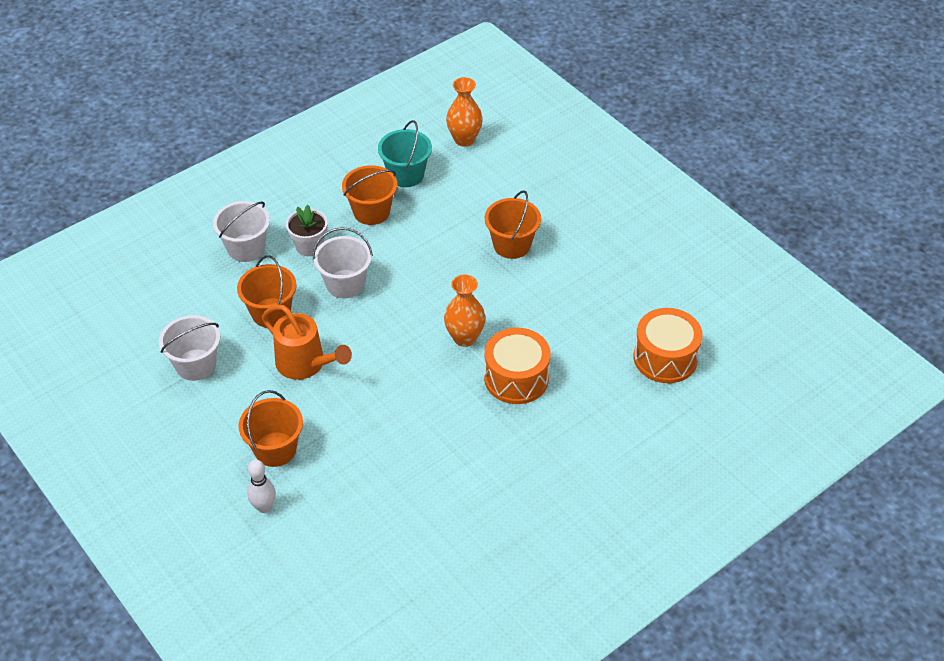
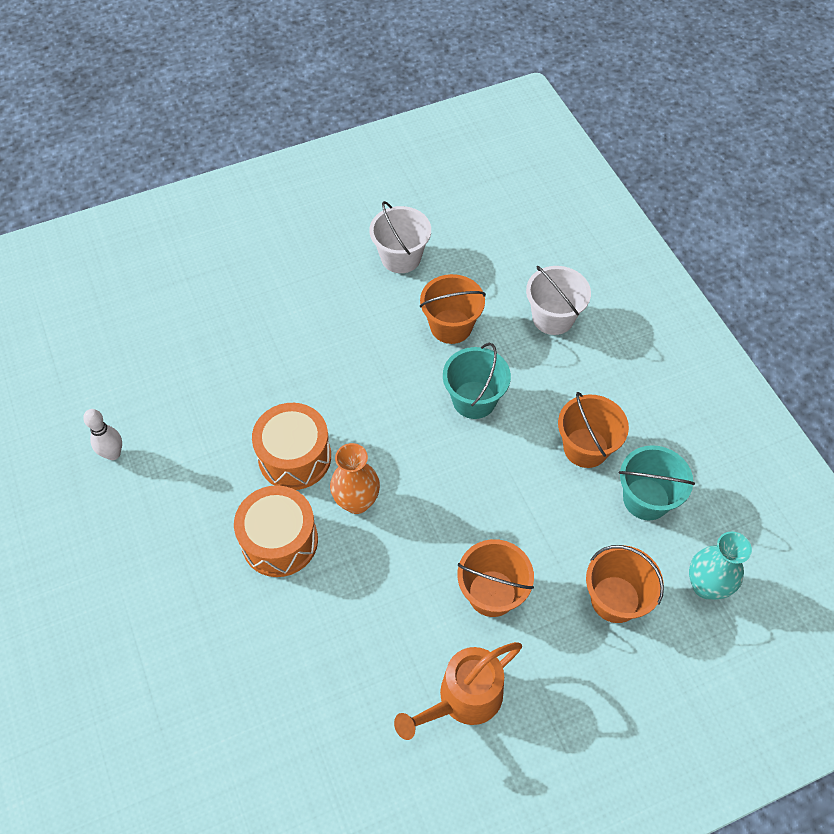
camera: 105 degrees right, 10 degrees up
orange bucket [239,390,303,467] -> orange bucket moved to [586,545,664,623]
white bowling pin [247,460,276,513] -> white bowling pin moved to [83,409,122,460]
orange watering can [262,305,352,380] -> orange watering can moved to [394,642,522,740]
white flower pot [286,204,327,256] -> none
white bucket [313,227,373,298] -> turquoise bucket [443,343,511,419]
orange vase [446,77,483,147] -> turquoise vase [689,531,752,600]
orange drum [634,308,703,383] -> orange drum moved to [252,403,331,490]

